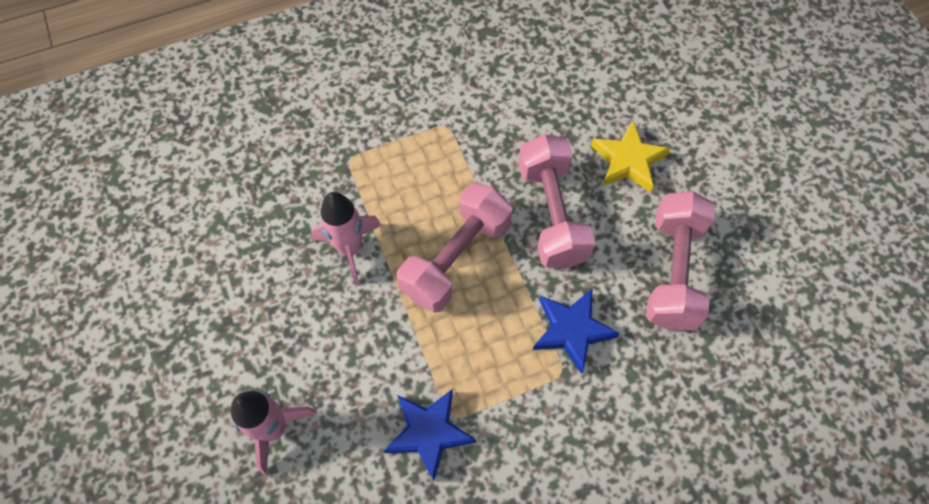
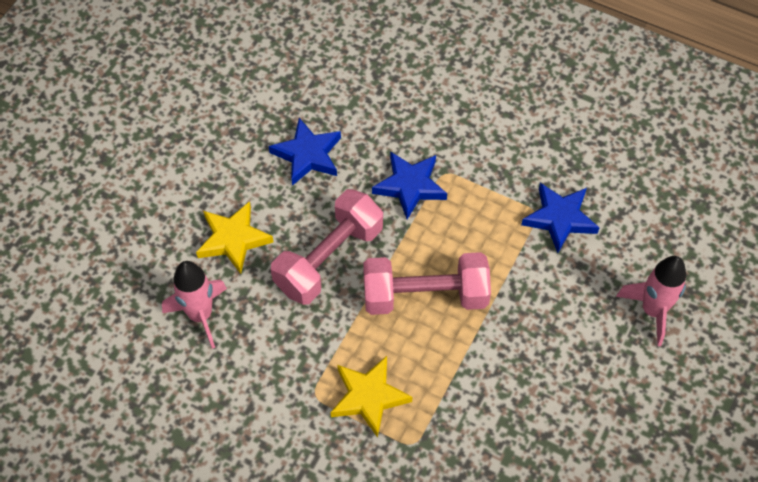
camera: 130 degrees left, 5 degrees down
pink rocket [311,192,382,286] -> pink rocket moved to [162,261,227,349]
pink dumbbell [646,191,715,330] -> blue star [269,118,341,186]
none -> yellow star [330,356,412,438]

